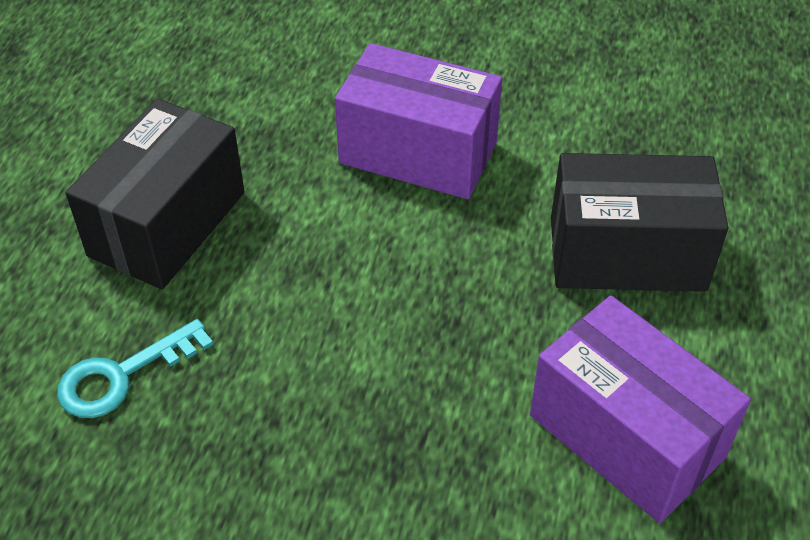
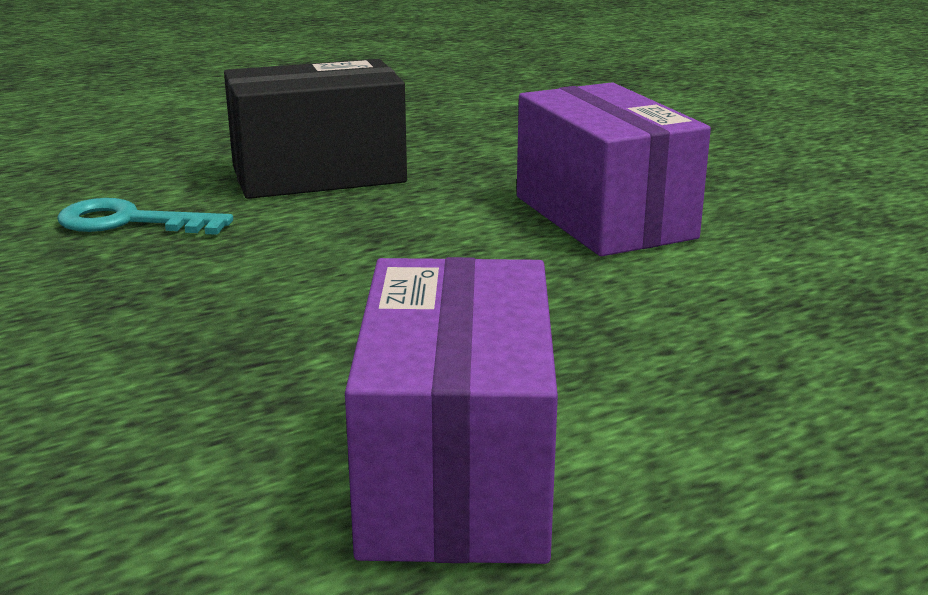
camera: 45 degrees right, 25 degrees down
black box [551,153,728,292] -> none

